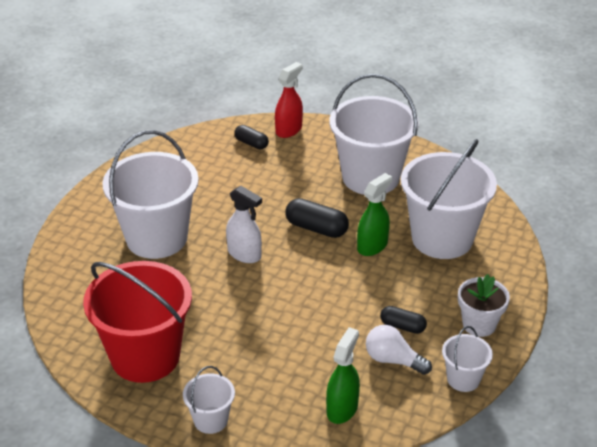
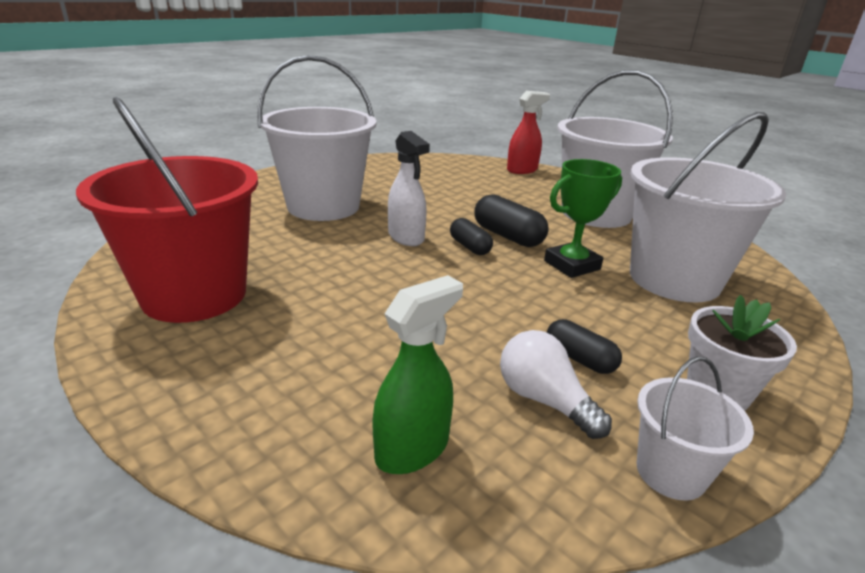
camera: 20 degrees right, 10 degrees down
white bucket [183,366,235,434] -> none
black capsule [234,125,269,150] -> black capsule moved to [450,218,493,255]
green spray bottle [357,173,392,256] -> green trophy [544,159,622,278]

